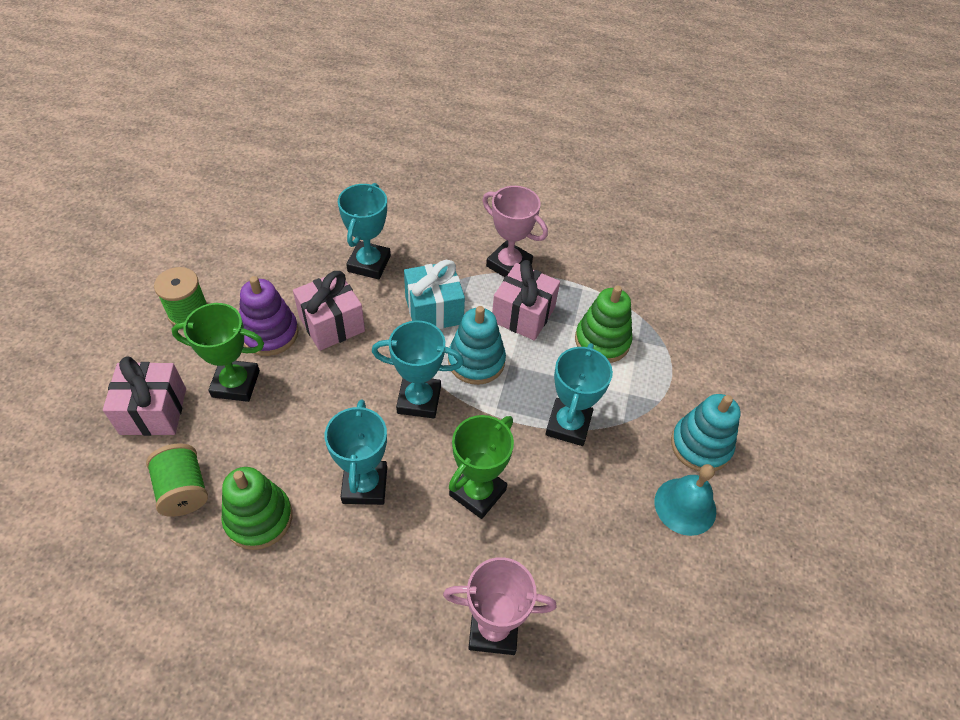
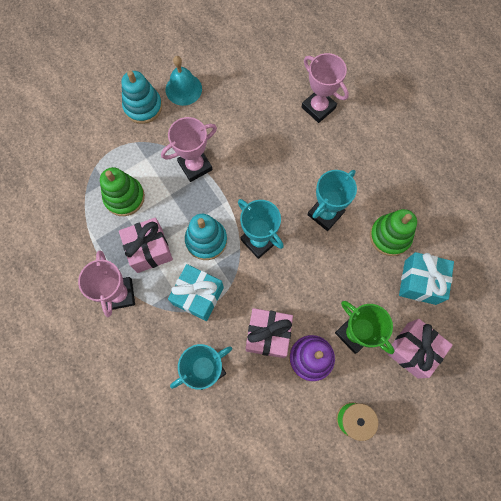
camera: 135 degrees left, 20 degrees up
green spool [146,443,208,517] -> turquoise gift [399,252,454,305]
green trophy [449,415,514,519] -> none
turquoise trophy [545,343,613,446] -> pink trophy [161,117,217,182]

